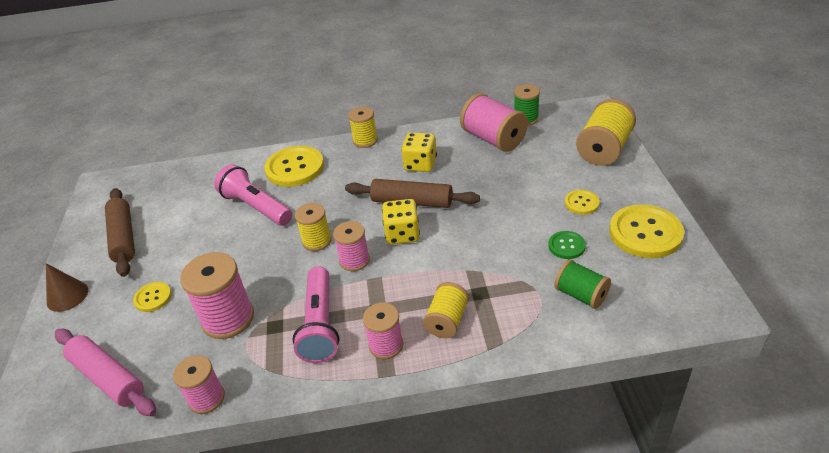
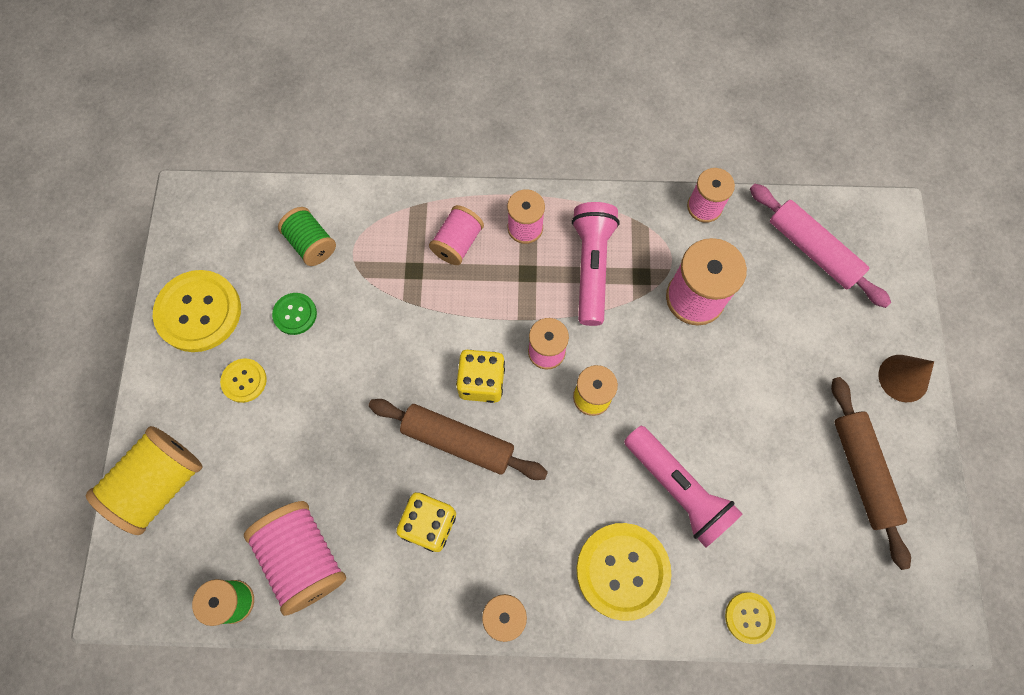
camera: 175 degrees left, 30 degrees up
yellow button [133,282,172,312] -> yellow button moved to [725,592,776,644]
yellow spool [423,282,469,338] -> pink spool [429,205,484,265]

